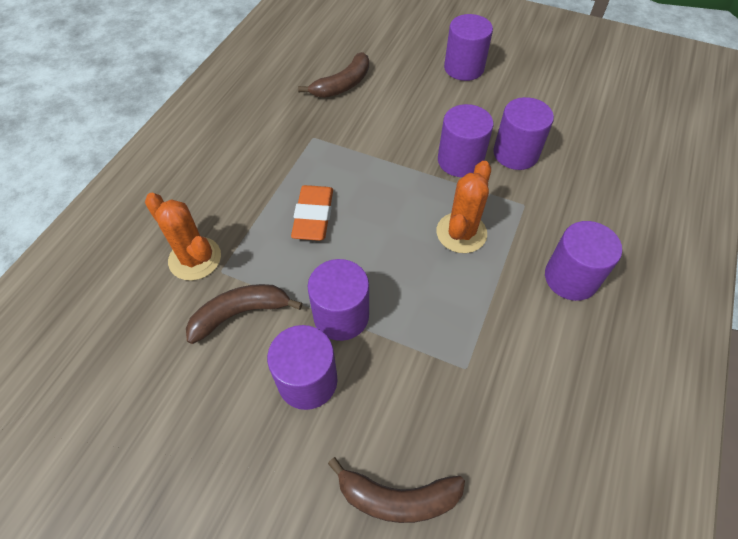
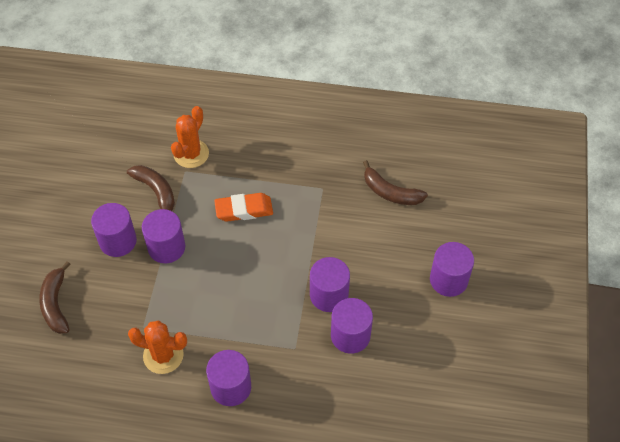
camera: 75 degrees right, 0 degrees up
orange cactus [437,161,491,253] -> orange cactus moved to [128,320,187,374]

